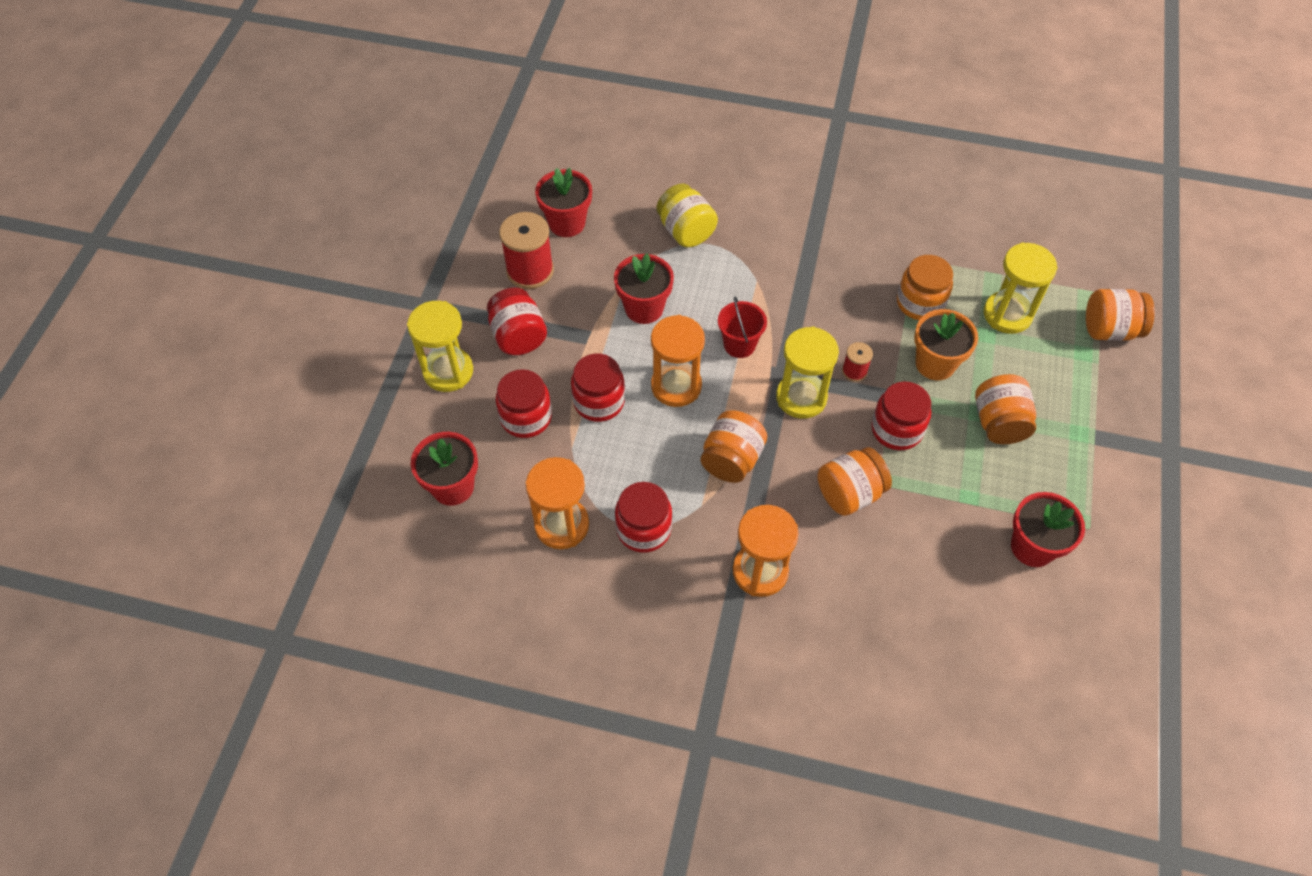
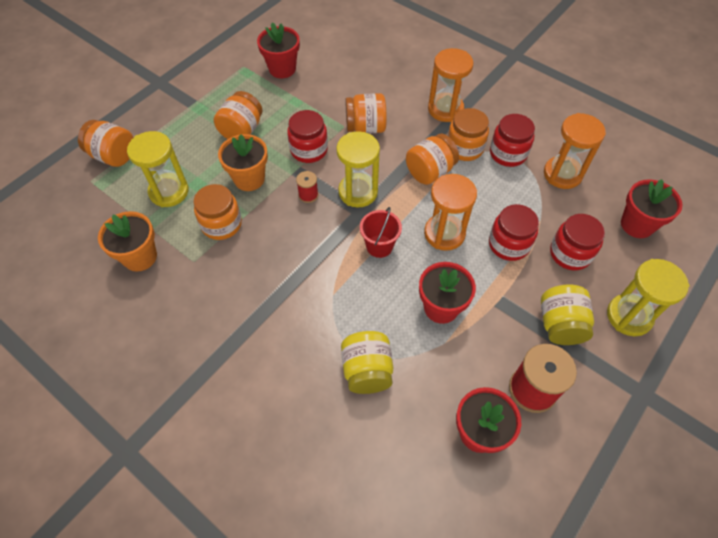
camera: 155 degrees left, 0 degrees up
red jar [487,287,547,355] -> yellow jar [541,284,594,345]
none -> orange flower pot [98,211,157,272]
none -> orange jar [448,108,489,161]

